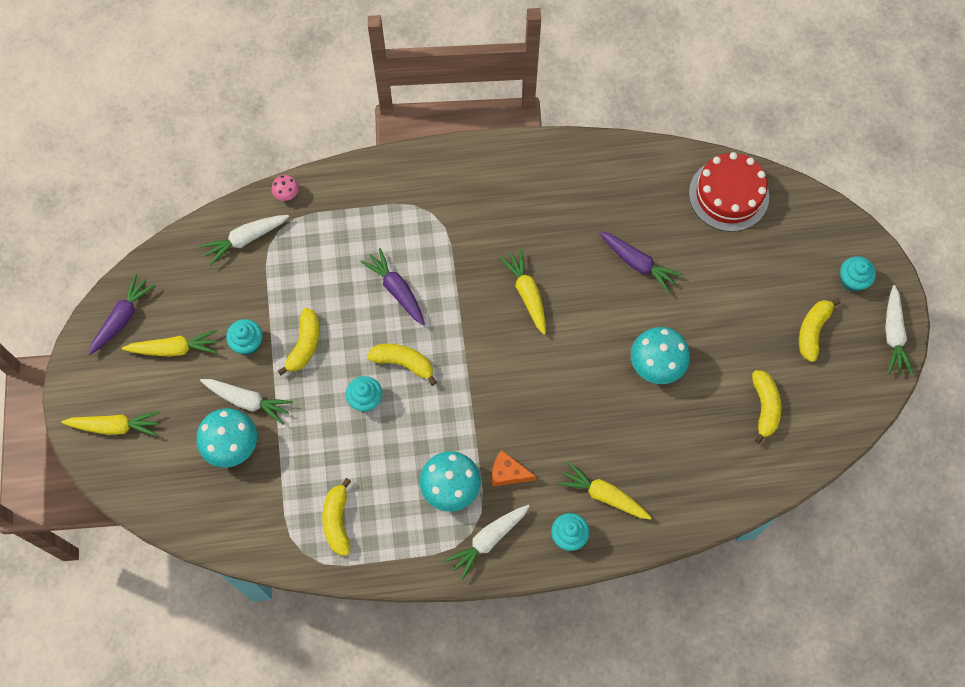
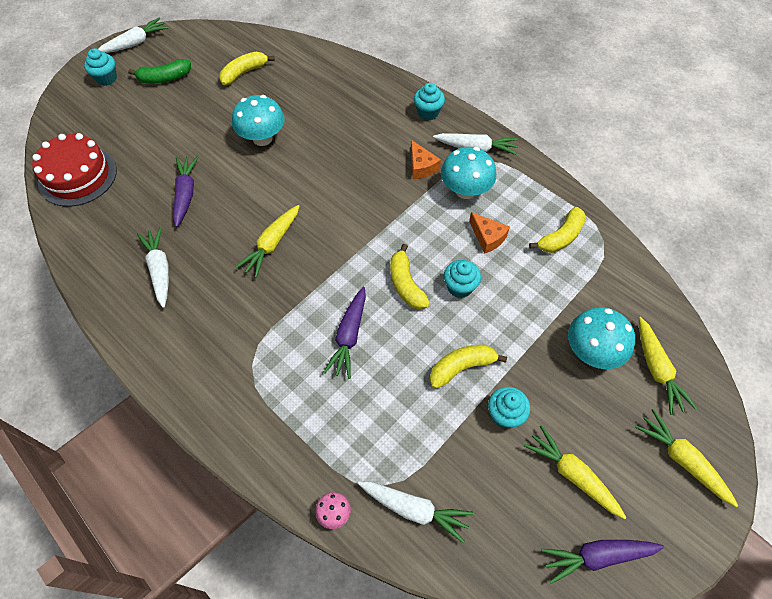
camera: 130 degrees left, 10 degrees down
white carrot [200,379,293,424] -> white carrot moved to [137,227,169,308]
yellow carrot [557,462,652,520] -> yellow carrot moved to [639,317,697,415]
yellow banana [799,298,841,362] -> green banana [128,59,191,84]
none -> orange cheese [469,212,510,254]

